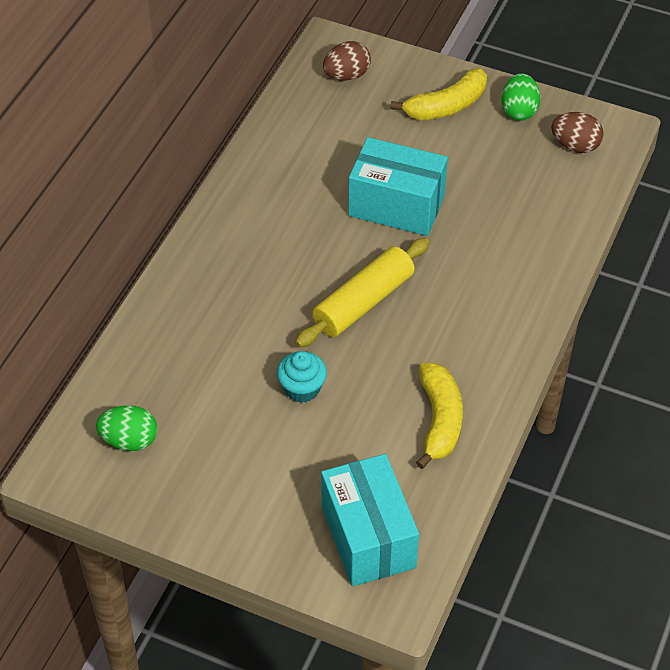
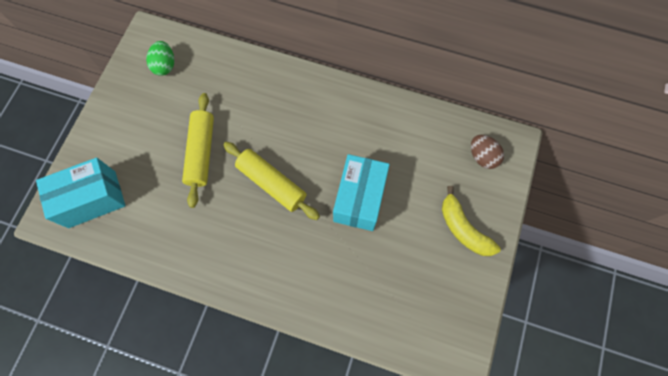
camera: 85 degrees right, 20 degrees up
turquoise cupcake [277,351,327,403] -> yellow rolling pin [182,93,214,208]
yellow banana [416,363,463,469] -> none
green egg [501,73,540,121] -> none
brown egg [551,112,604,153] -> none

